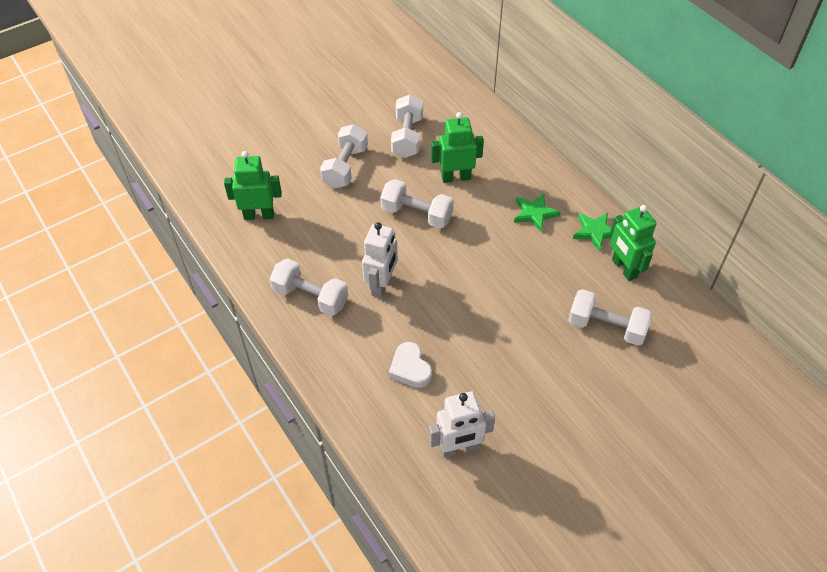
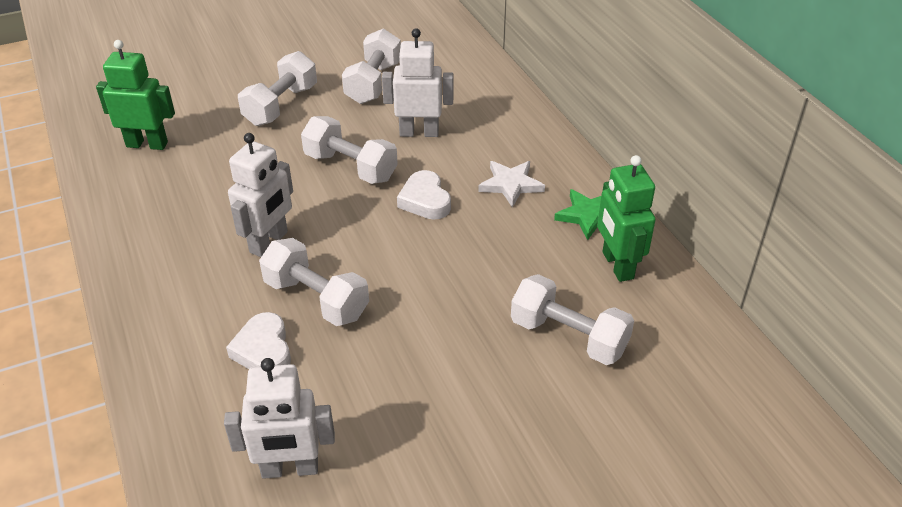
camera: 10 degrees right, 10 degrees down
white dumbbell [270,258,348,316] -> white dumbbell moved to [259,238,369,326]
green robot [431,112,484,183] -> white robot [382,28,453,137]
green star [514,194,561,232] -> white star [478,161,545,208]
none -> white heart [397,170,451,220]

